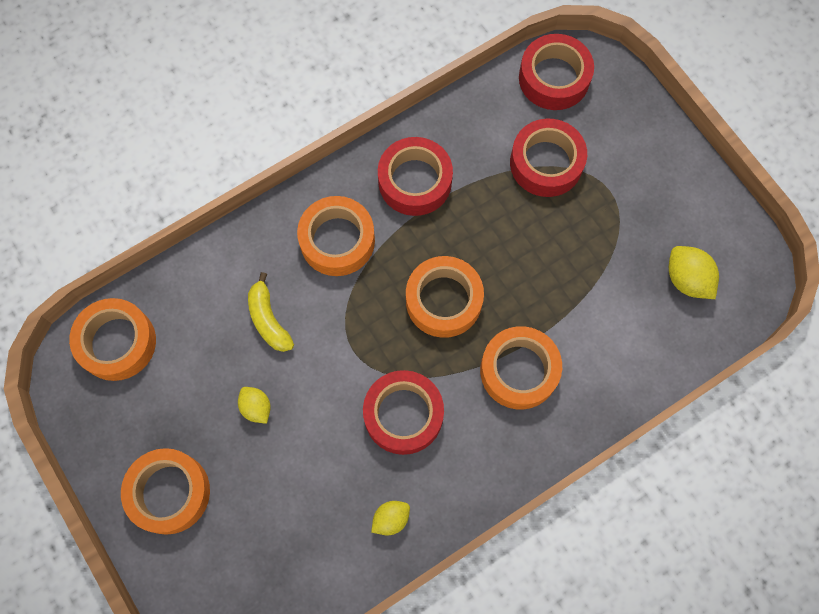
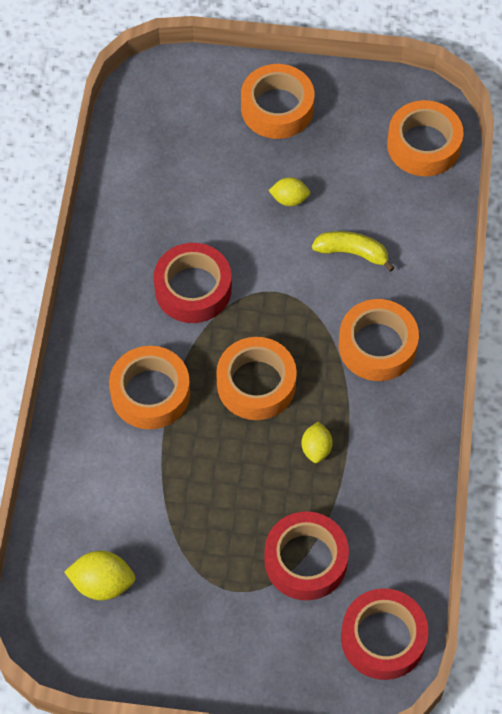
camera: 130 degrees right, 10 degrees down
yellow lemon [371,501,410,535] -> yellow lemon moved to [301,422,333,463]
red tape [378,137,453,216] -> none

